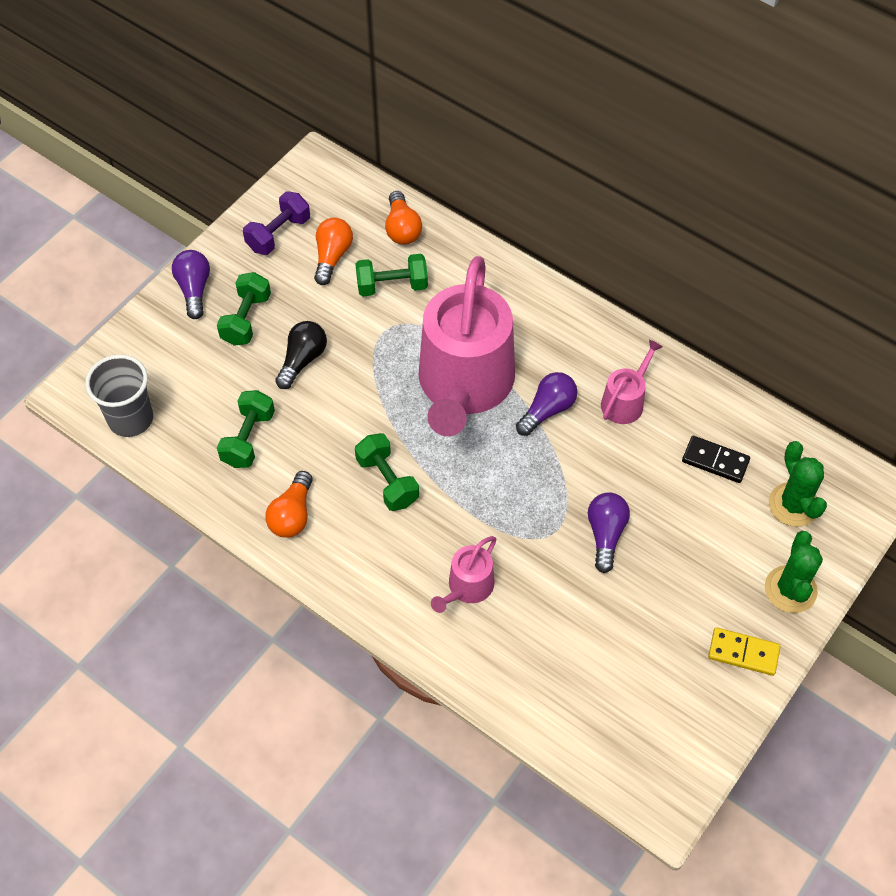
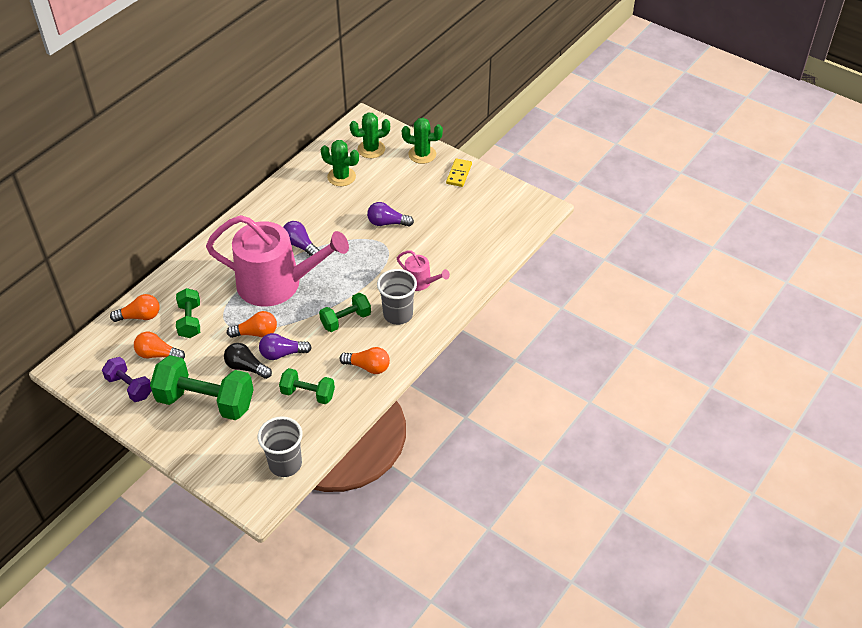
camera: 90 degrees left, 10 degrees down
purple light bulb [172,250,210,319] -> purple light bulb moved to [259,333,312,360]
green dumbbell [217,272,271,346] -> green dumbbell [150,355,254,420], size x1.80
pink watering can [601,340,663,424] -> none
black domino [682,436,750,483] -> green cactus [320,140,359,186]
none -> orange light bulb [227,311,277,338]
none -> grey cup [377,269,417,325]

